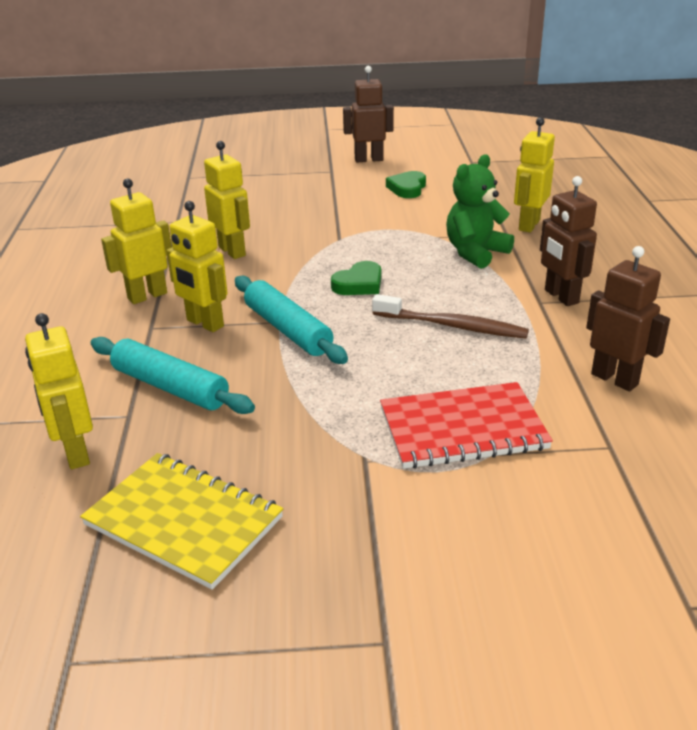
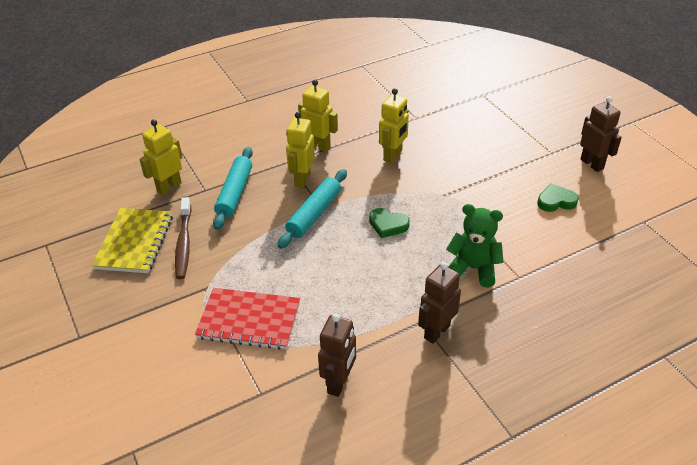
camera: 65 degrees right, 10 degrees up
brown toothbrush [372,294,529,339] -> brown toothbrush moved to [175,197,191,279]
red notebook [380,382,553,469] -> red notebook turned 45 degrees counterclockwise [195,288,300,350]
yellow robot [514,117,555,233] -> none

